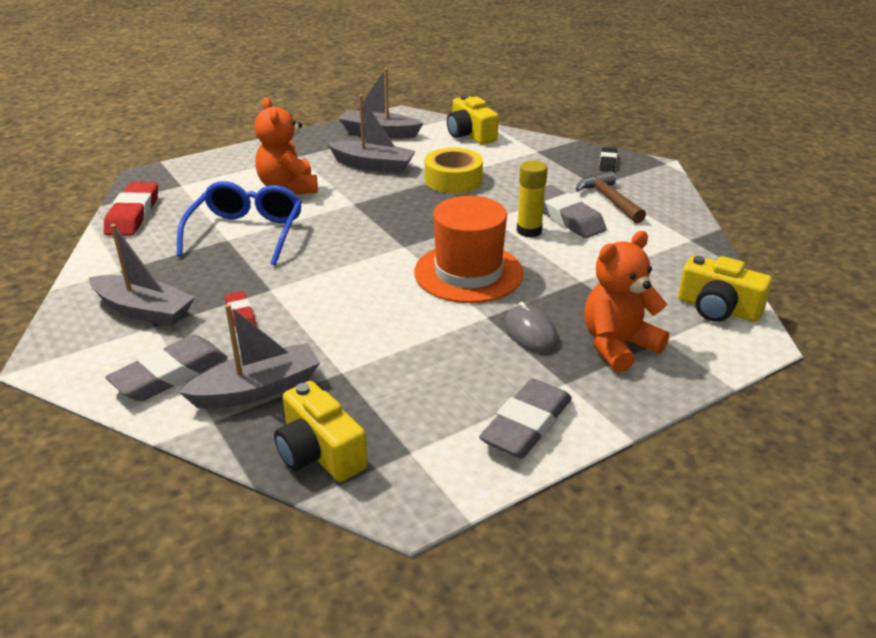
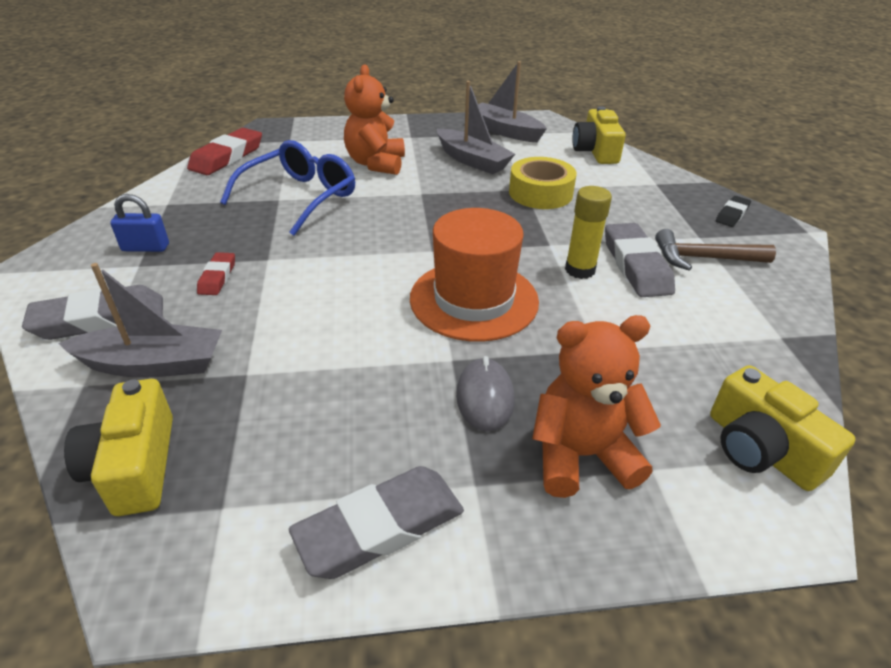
camera: 25 degrees right, 5 degrees up
grey boat [88,224,195,326] -> blue padlock [110,194,169,252]
brown hammer [576,171,646,224] -> brown hammer turned 90 degrees counterclockwise [655,229,776,270]

